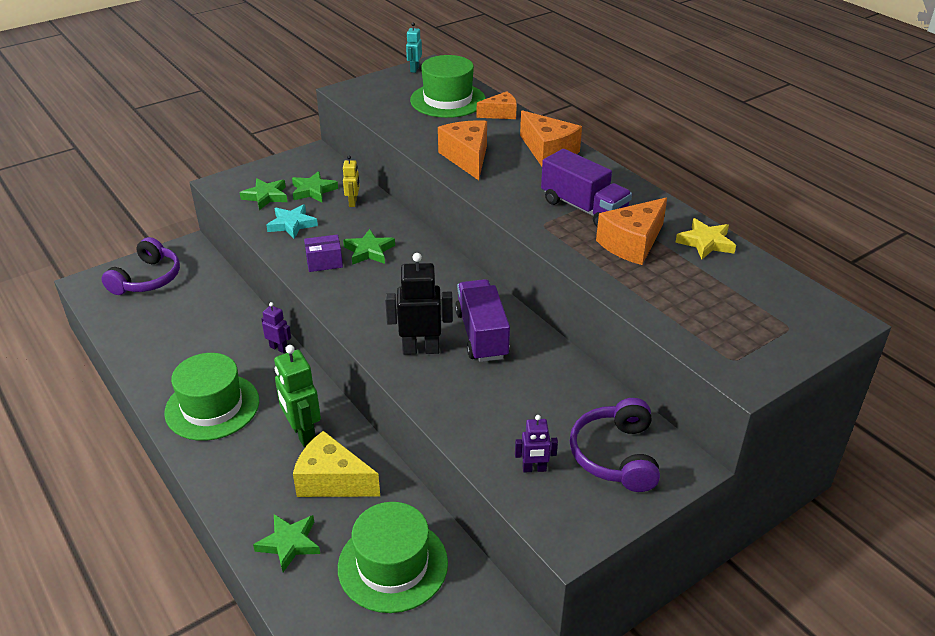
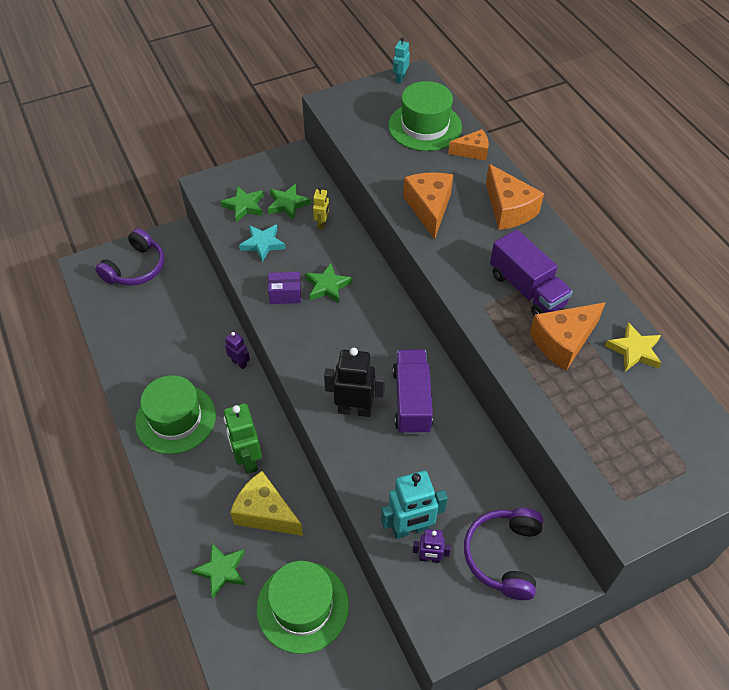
camera: 10 degrees right, 15 degrees up
none -> turquoise robot [381,471,448,539]

